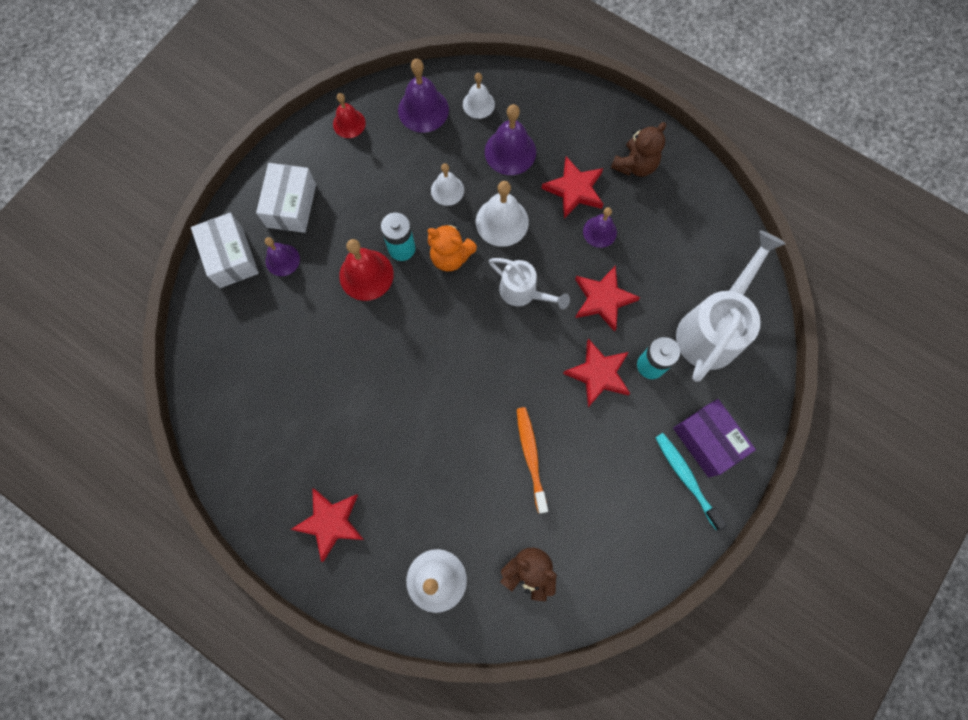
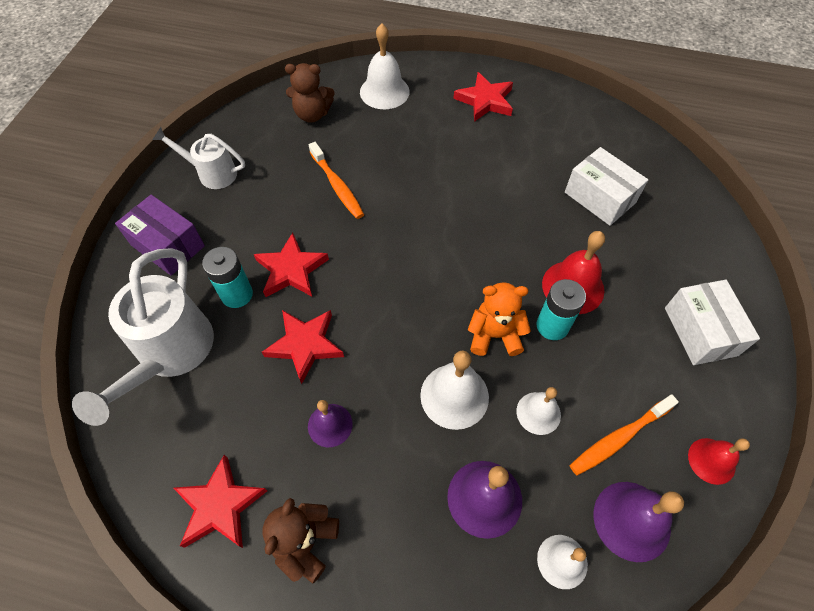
camera: 160 degrees right, 15 degrees down
white box [191,213,259,288] -> white box moved to [565,147,648,226]
purple bell [265,237,300,276] -> none
white watering can [489,258,570,309] -> white watering can moved to [152,127,245,189]
red star [541,156,604,218] -> red star moved to [174,455,267,548]
turquoise toothbrush [655,433,727,530] -> none
none -> orange toothbrush [570,394,679,476]

